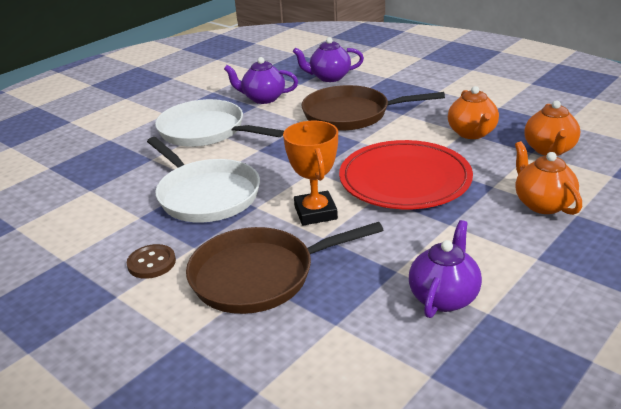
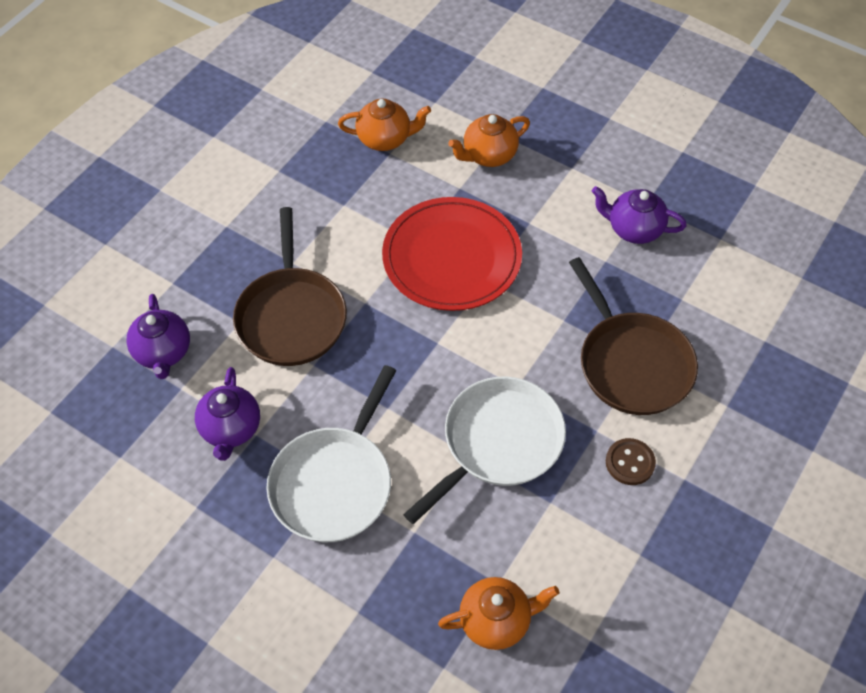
camera: 100 degrees left, 25 degrees up
orange trophy [283,121,338,225] -> none
orange teapot [448,86,499,139] -> orange teapot moved to [438,577,559,650]

